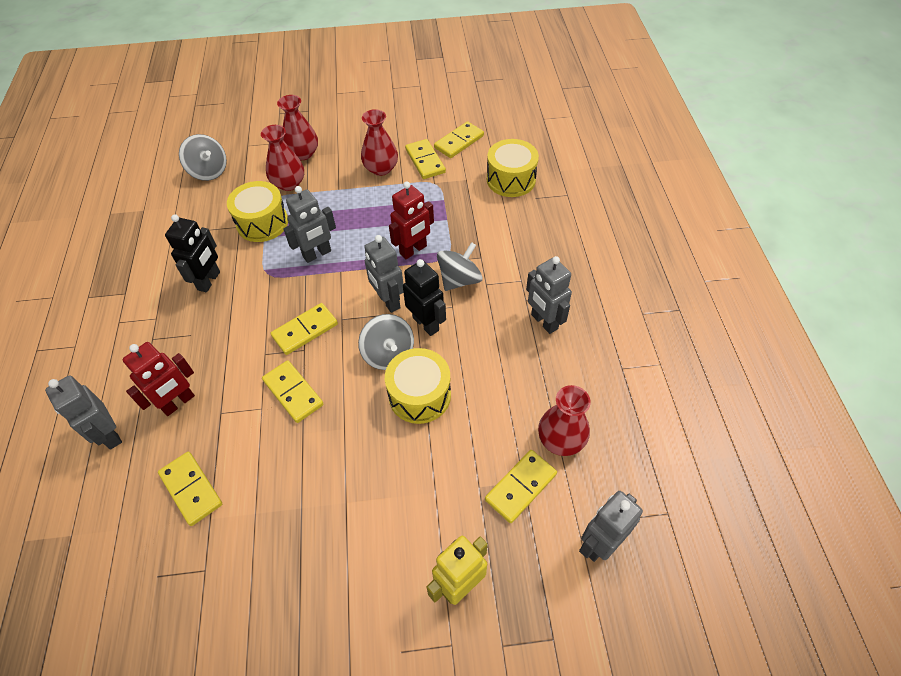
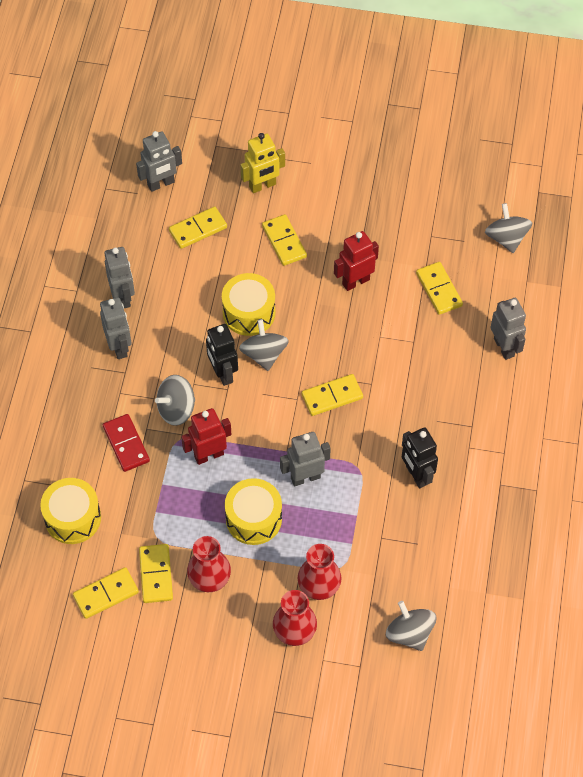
camera: 165 degrees left, 5 degrees up
red robot [122,342,195,416] -> red robot moved to [334,231,379,291]
black robot [165,214,220,292] -> black robot turned 60 degrees counterclockwise [402,427,438,488]
yellow drum [227,181,288,242] -> yellow drum moved to [225,478,282,545]
yellow domino [262,360,323,423] -> yellow domino moved to [262,214,307,266]
grey robot [365,235,403,313] -> grey robot moved to [104,247,135,308]
red vase [538,385,591,456] -> none
none -> red domino [103,414,150,472]
none -> grey spinning top [485,203,532,253]

